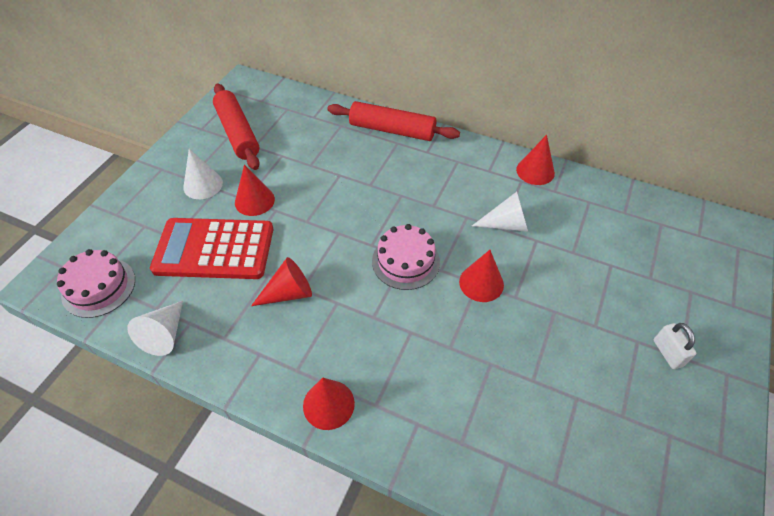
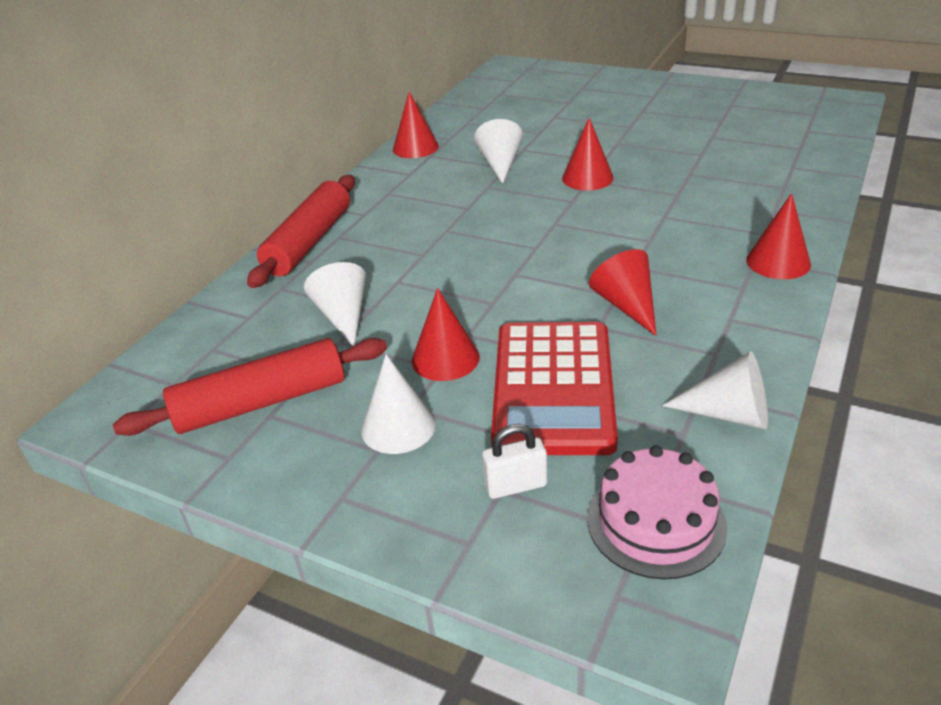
camera: 85 degrees left, 15 degrees down
pink cake [372,224,440,290] -> none
white padlock [654,323,696,369] -> white padlock moved to [482,424,547,499]
none -> white cone [304,262,366,346]

